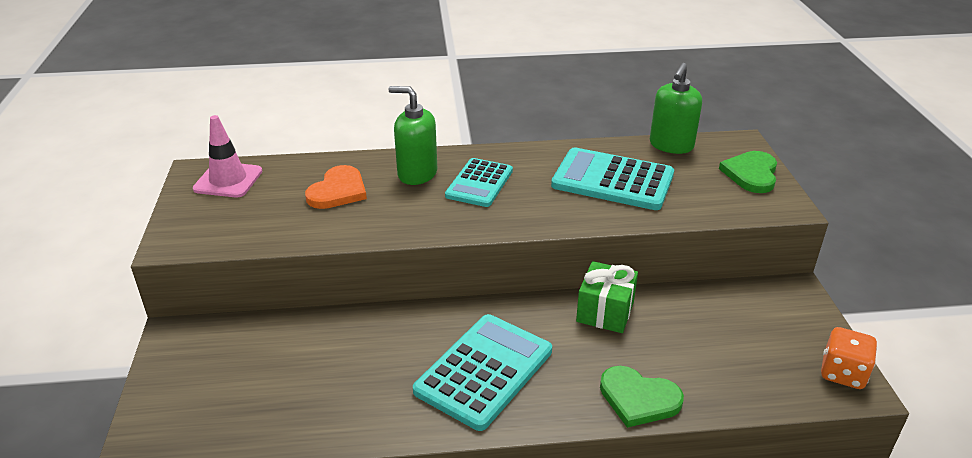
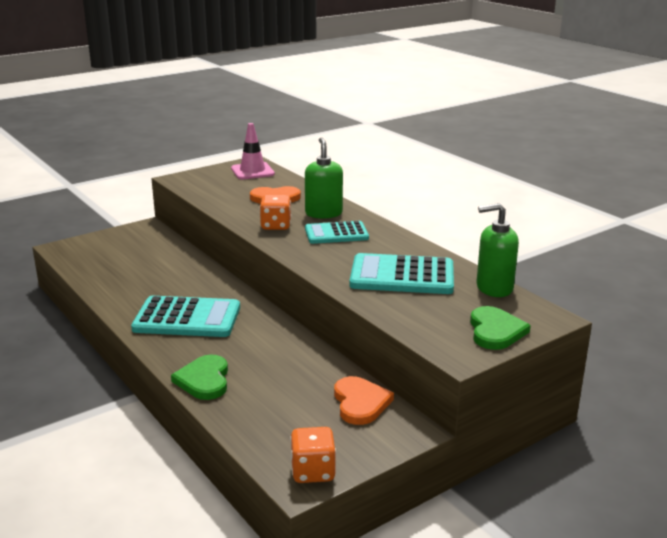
camera: 60 degrees right, 10 degrees down
turquoise calculator [551,147,674,210] -> turquoise calculator turned 75 degrees counterclockwise [349,253,454,294]
green gift [576,261,638,333] -> none
green heart [719,151,777,193] -> green heart turned 105 degrees clockwise [470,306,531,350]
none -> orange dice [260,195,291,230]
none -> orange heart [334,376,394,425]

